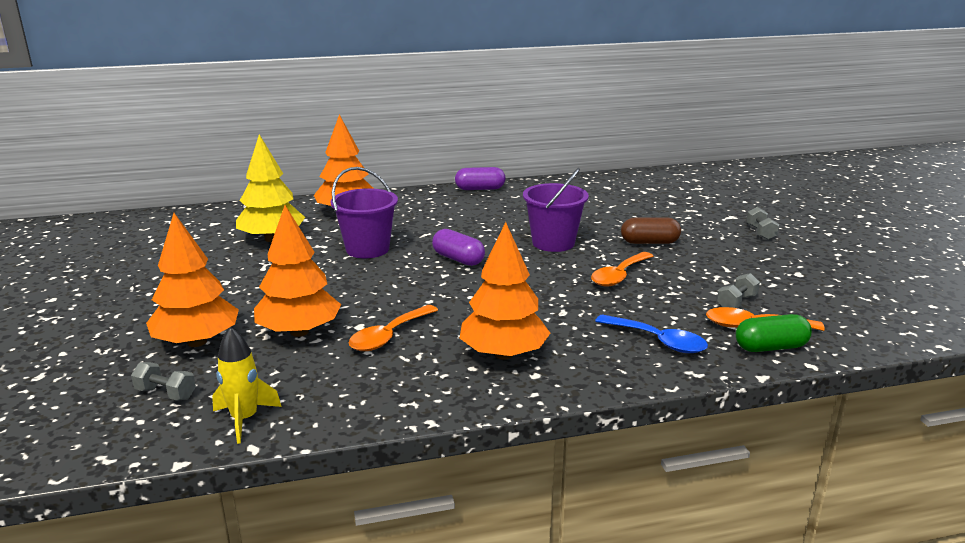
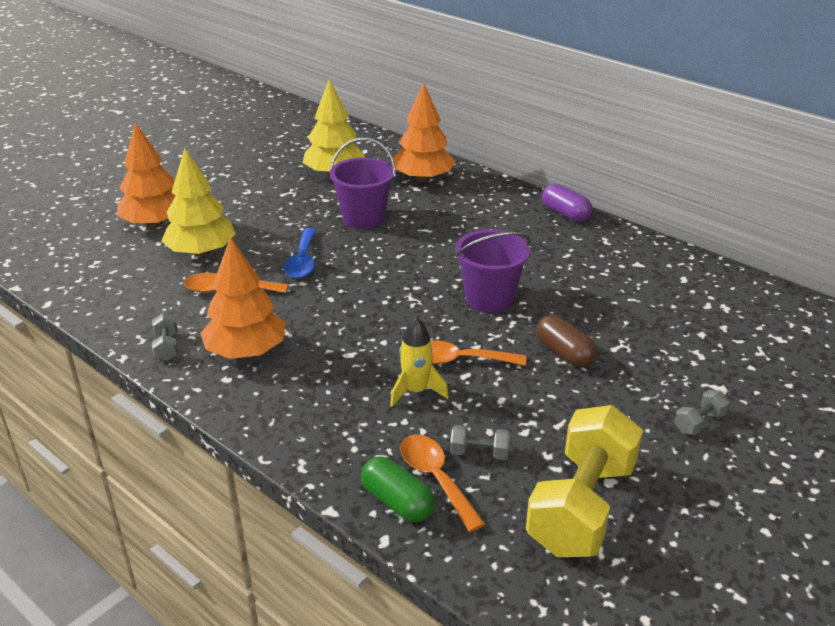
camera: 55 degrees right, 10 degrees up
grey dumbbell [131,362,196,401] -> grey dumbbell moved to [152,313,178,361]
yellow rocket [212,327,282,444] -> yellow rocket moved to [390,317,449,407]
orange tree [254,205,341,337] -> yellow tree [162,148,236,257]
purple capsule [432,229,485,266] -> none
blue spoon [595,314,708,353] -> blue spoon moved to [284,228,316,278]
none -> yellow dumbbell [526,405,643,557]

